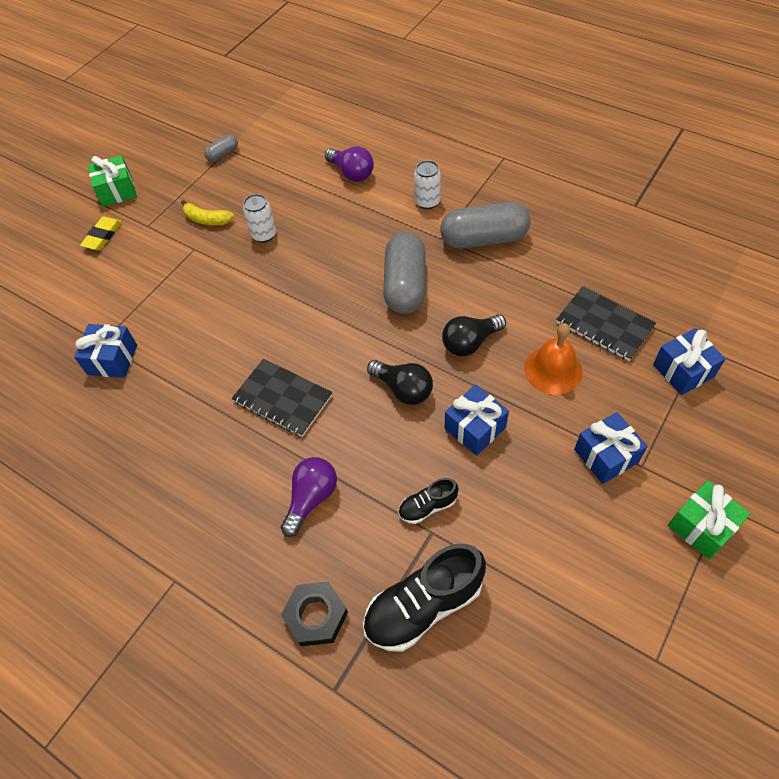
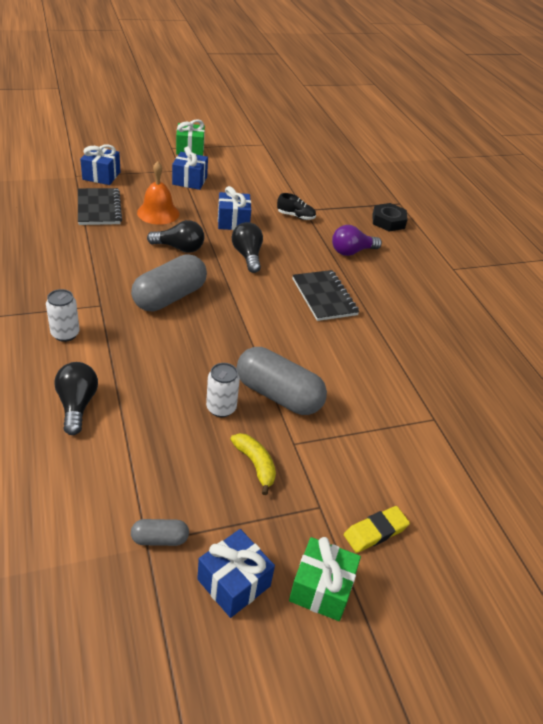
camera: 150 degrees left, 15 degrees down
blue gift [74,324,137,378] -> blue gift moved to [197,529,275,618]
purple light bulb [325,147,374,182] -> black light bulb [54,362,98,435]
black shoe [363,544,486,652] -> none
grey capsule [440,202,530,249] -> grey capsule moved to [237,347,327,415]

